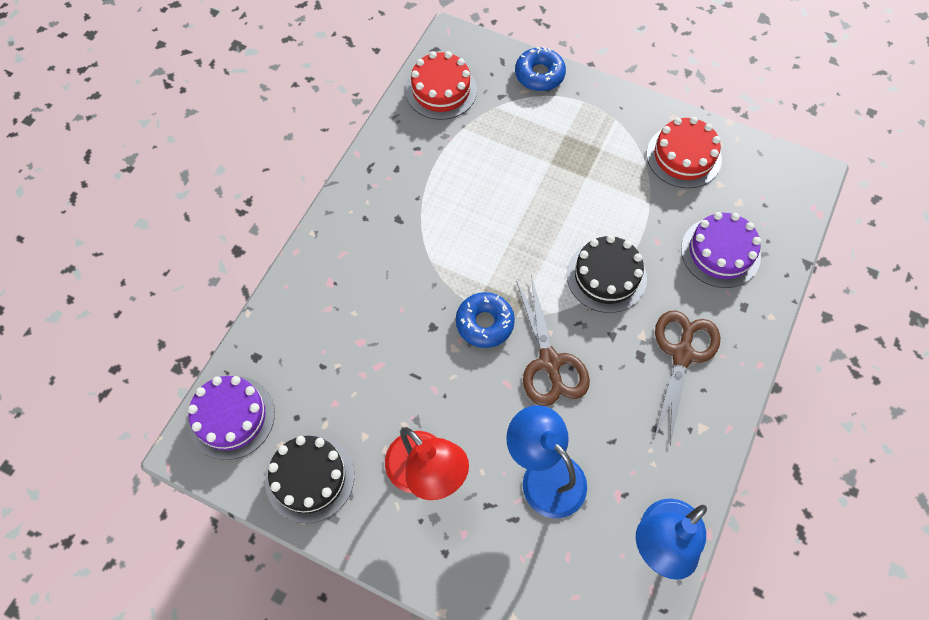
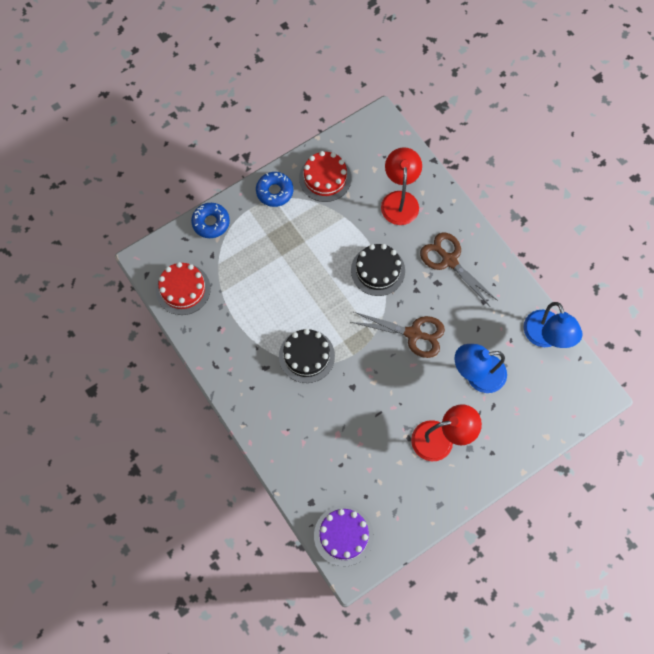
camera: 60 degrees left, 5 degrees up
black cake [265,434,354,523] -> black cake moved to [279,329,335,383]
blue donut [456,292,515,348] -> blue donut moved to [256,172,293,207]
purple cake [681,212,761,288] -> red lamp [381,147,422,225]

